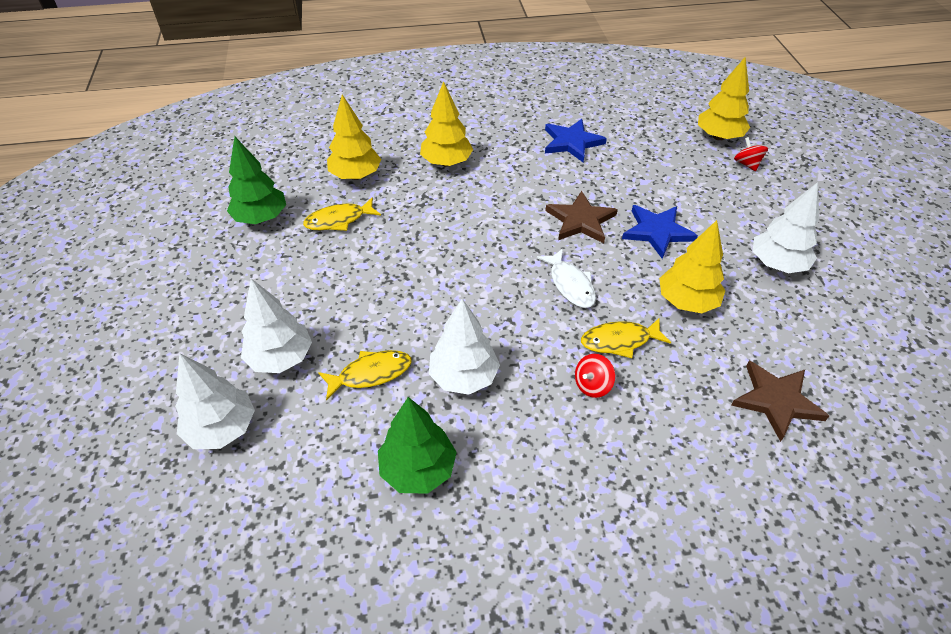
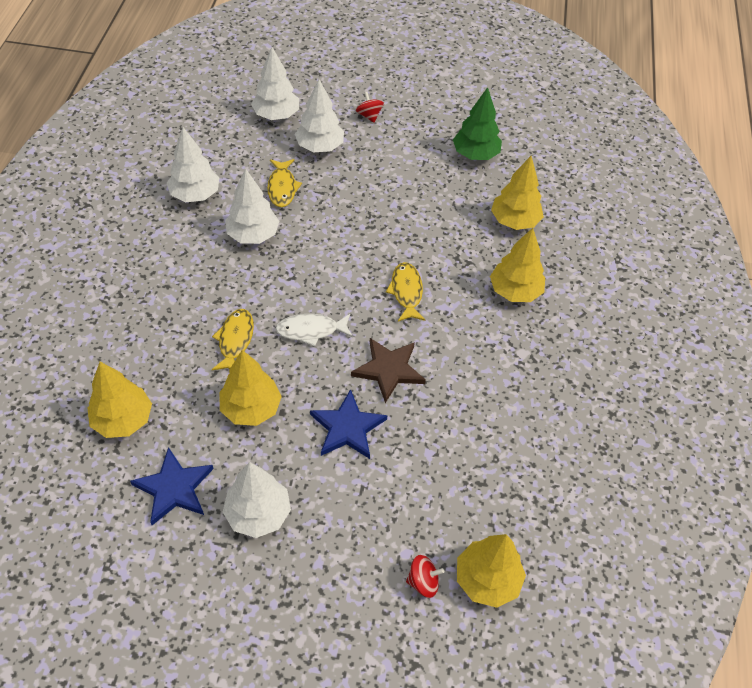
camera: 105 degrees right, 5 degrees up
yellow fish [303,197,381,231] -> yellow fish moved to [386,262,425,322]
green tree [378,397,457,494] -> white tree [167,127,220,202]
blue star [545,119,607,162] -> blue star moved to [130,447,214,525]
red spinning top [575,354,615,398] -> red spinning top moved to [356,92,384,123]
brown star [731,361,829,442] -> yellow tree [88,362,152,438]

